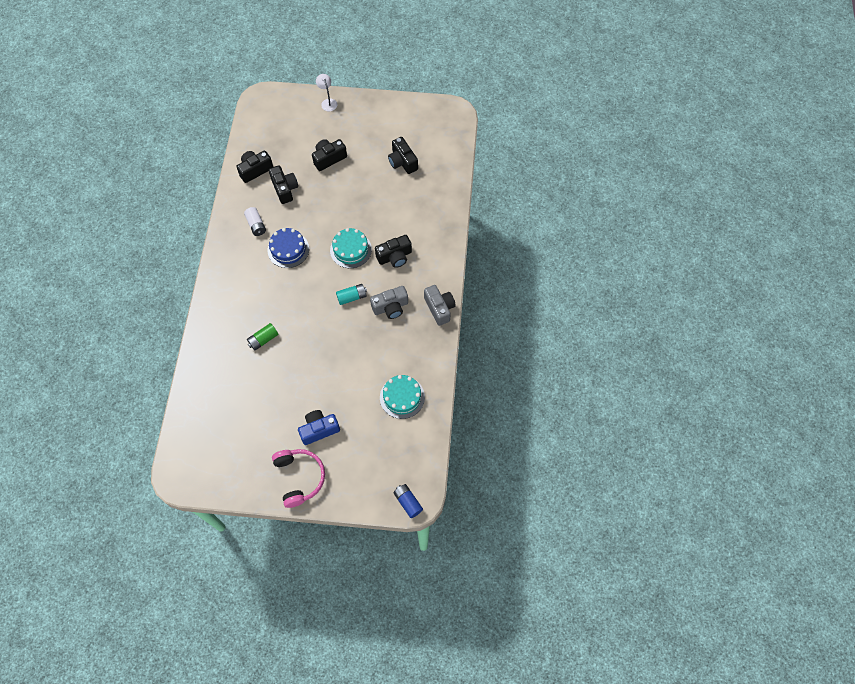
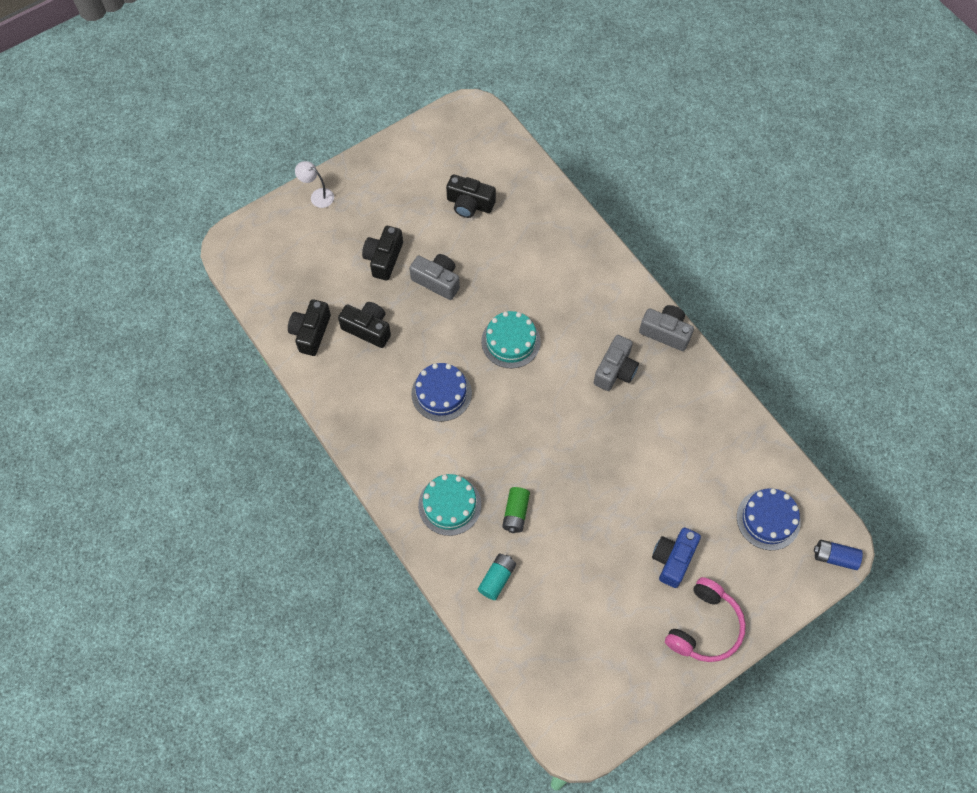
camera: 40 degrees left, 0 degrees up
white battery [244,207,266,236] -> none
pink headphones [272,449,325,508] -> pink headphones turned 90 degrees clockwise [665,577,746,662]
turquoise battery [336,284,367,305] -> turquoise battery moved to [478,554,516,600]
black camera [375,235,412,268] -> none
turquoise cake [380,375,425,419] -> turquoise cake moved to [418,474,481,536]
none -> grey camera [409,254,460,300]
none -> blue cake [737,488,800,550]

